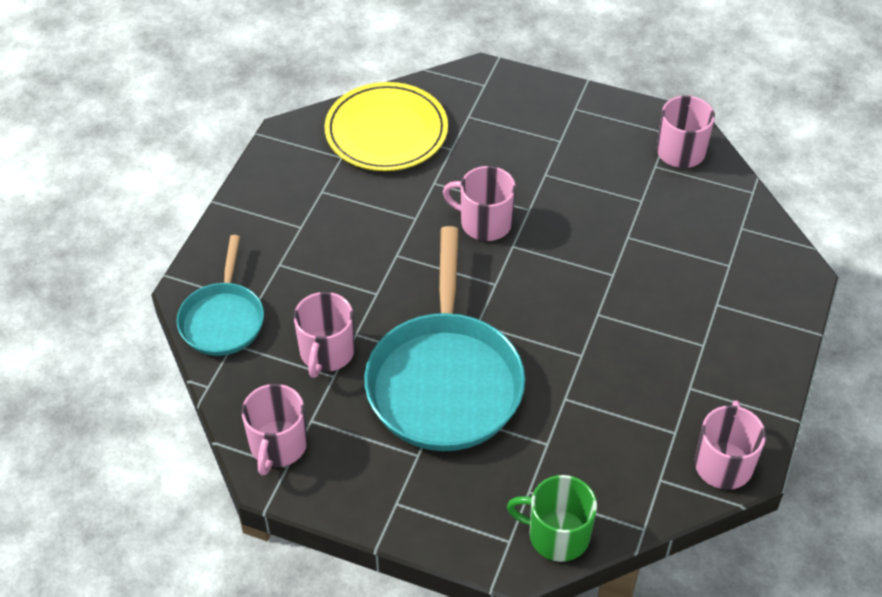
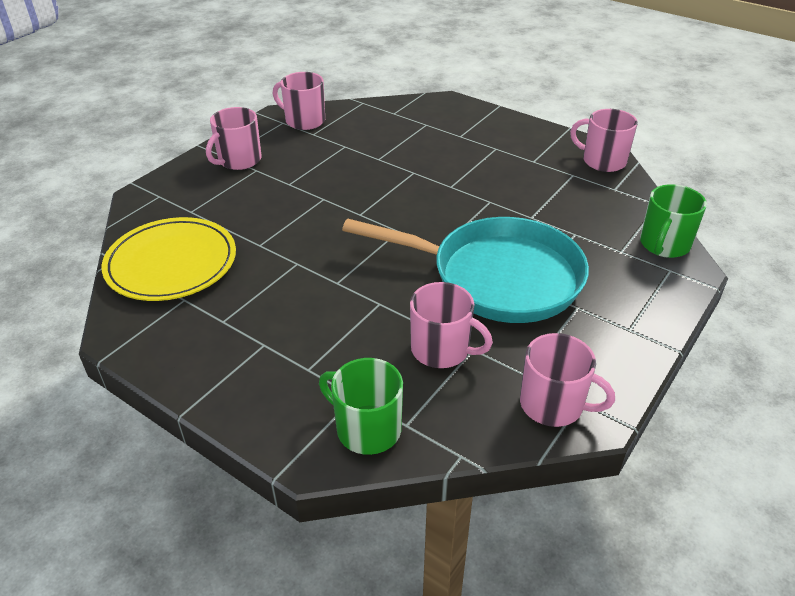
camera: 75 degrees left, 10 degrees down
turquoise pan [177,235,264,356] -> green mug [319,358,403,455]
pink mug [443,166,516,241] -> pink mug moved to [206,107,262,170]

